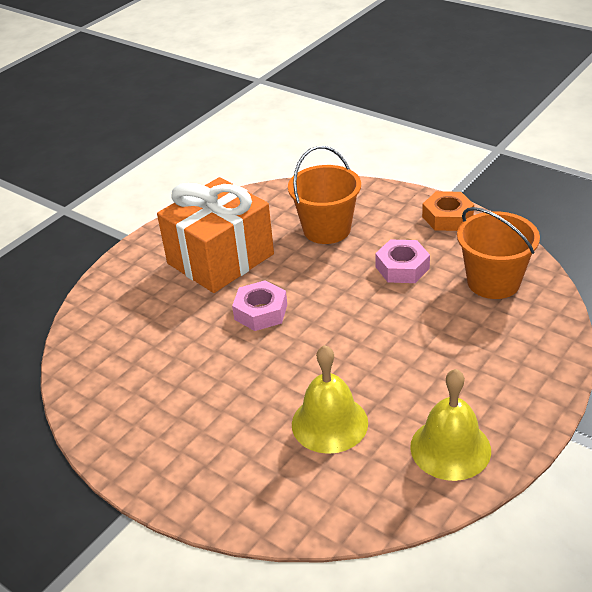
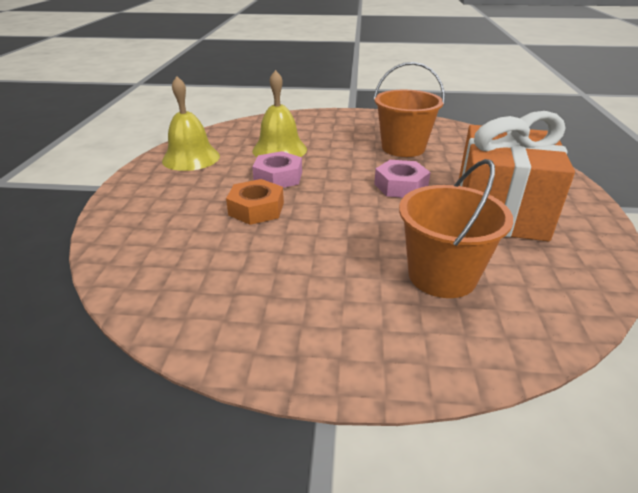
camera: 145 degrees right, 5 degrees down
pink nut [375,239,430,283] -> pink nut moved to [252,151,302,188]
orange nut [422,191,474,231] -> orange nut moved to [226,179,284,225]
orange bucket [457,207,540,299] -> orange bucket moved to [374,62,445,157]

